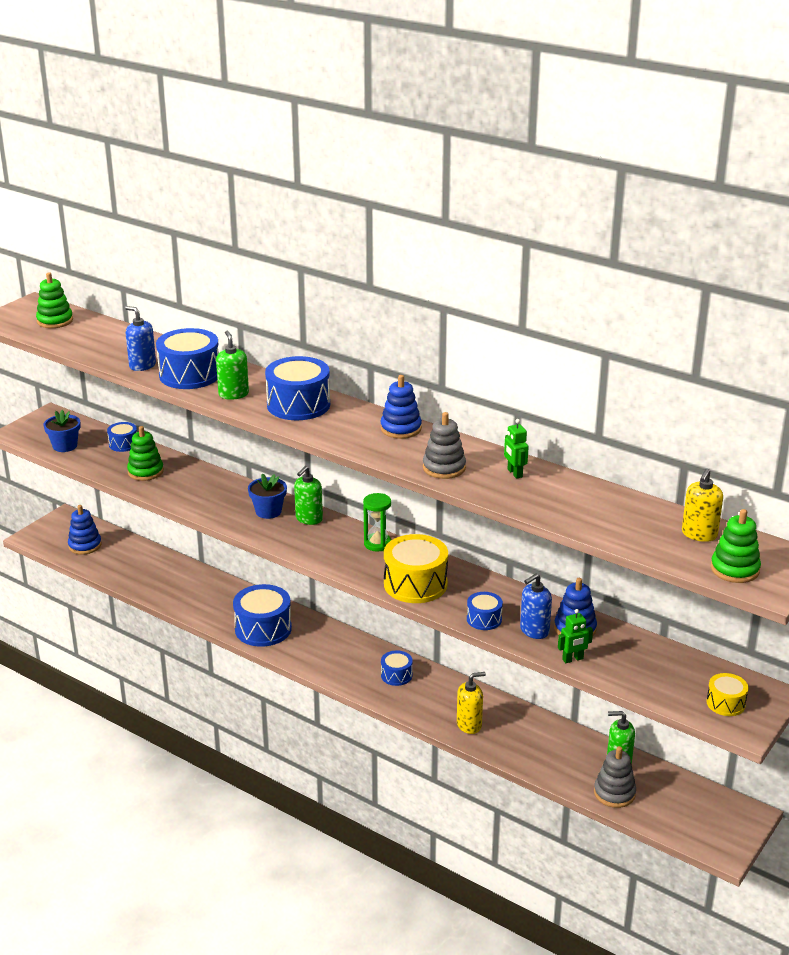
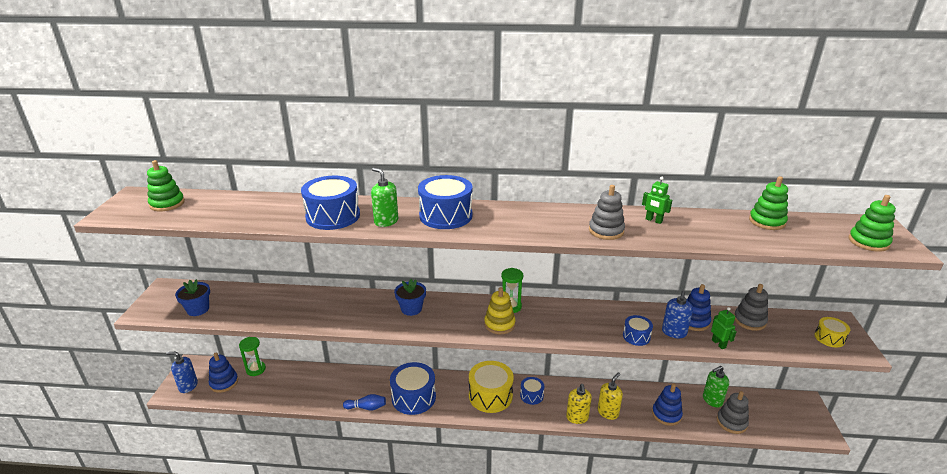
camera: 30 degrees left, 0 degrees up
blue drum [107,422,137,452] -> none
blue soap dispenser [125,306,156,371] -> blue soap dispenser moved to [166,352,198,393]
green stacking toy [127,426,164,481] -> green stacking toy moved to [749,176,788,230]
green soap dispenser [294,466,323,525] -> none
blue stacking toy [380,375,422,439] -> blue stacking toy moved to [652,383,683,426]
yellow drum [384,534,448,603] -> yellow drum moved to [469,361,514,413]
green robot [558,609,593,663] -> green robot turned 60 degrees counterclockwise [711,307,737,349]
yellow soap dispenser [682,469,723,542] -> yellow soap dispenser moved to [566,384,592,424]
none -> green hourglass [239,337,266,376]
none -> blue bowling pin [343,394,386,410]
none -> yellow stacking toy [484,287,515,334]
none -> grey stacking toy [734,284,768,331]

